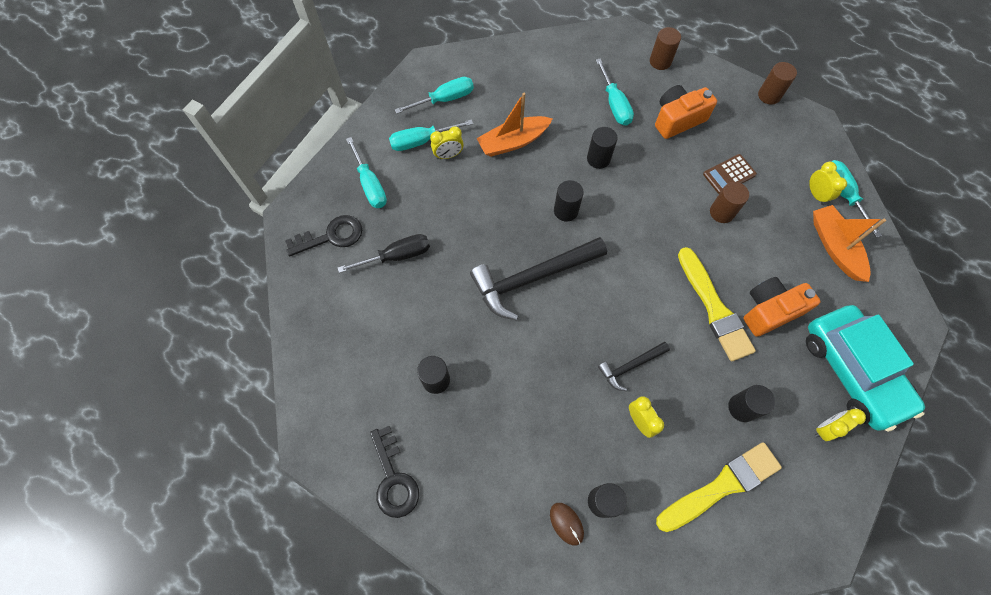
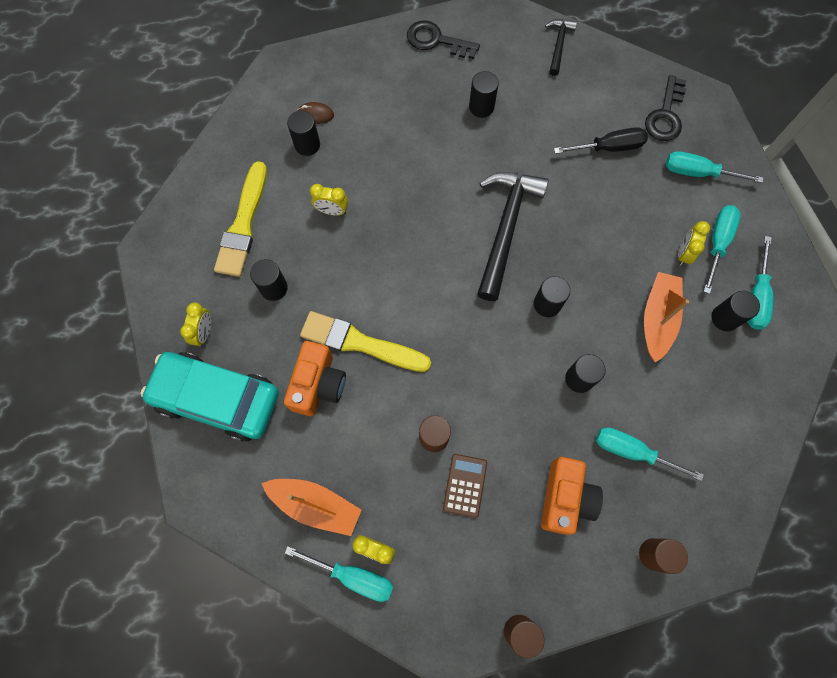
camera: 130 degrees right, 5 degrees up
black screwdriver [338,234,430,273] -> black screwdriver turned 120 degrees counterclockwise [554,127,648,154]
black hammer [598,342,670,391] -> black hammer moved to [545,19,577,76]
none -> black cylinder [711,291,760,331]

